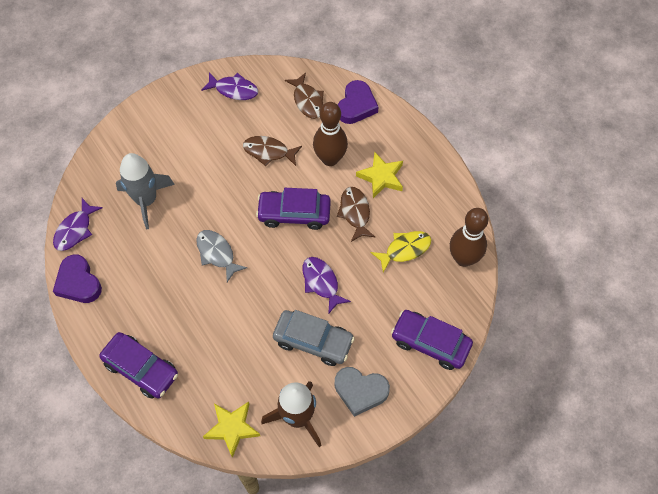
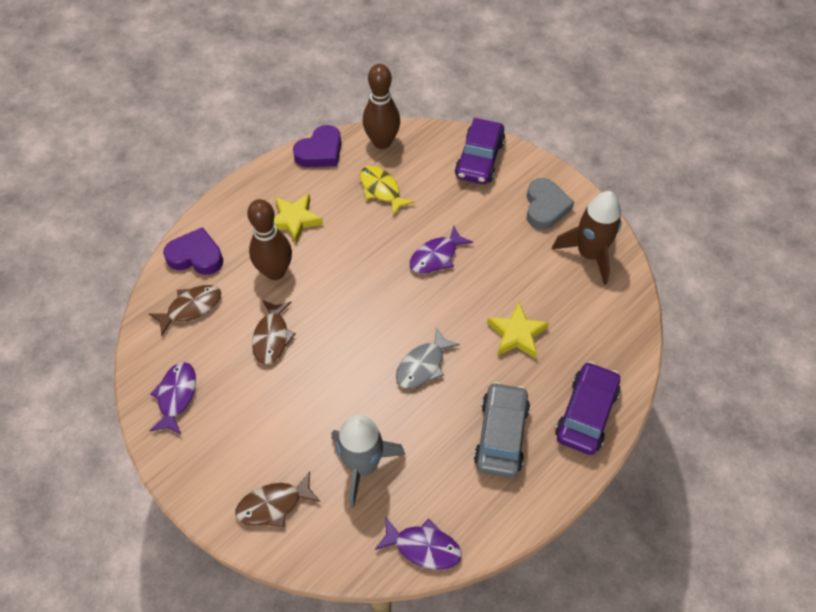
camera: 100 degrees left, 5 degrees down
purple heart [53,254,102,303] -> purple heart moved to [293,125,341,167]
yellow star [203,402,260,458] -> yellow star moved to [487,302,549,359]
purple car [256,188,331,230] -> none
grey car [273,310,355,366] -> grey car moved to [474,382,530,477]
brown fish [337,187,375,242] -> brown fish moved to [236,471,321,527]

